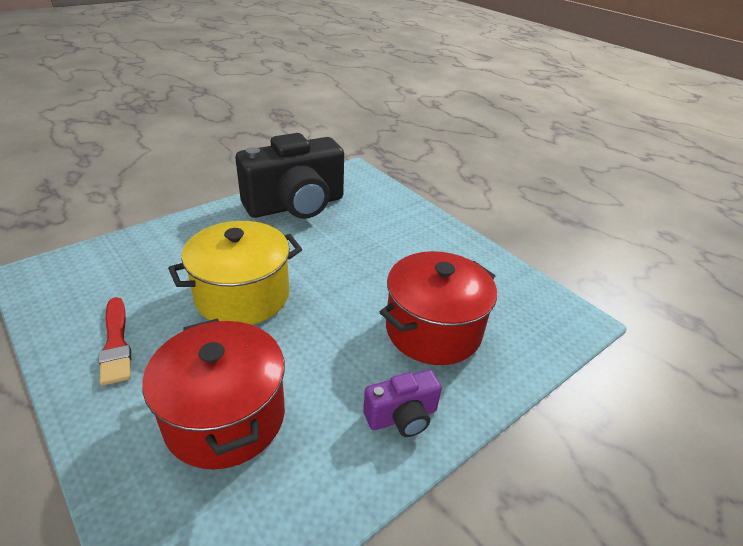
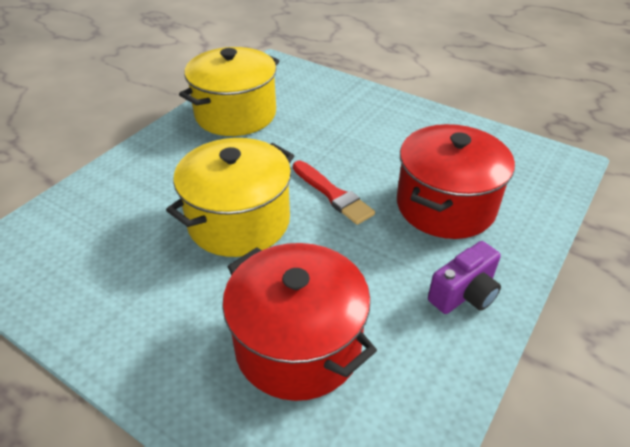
camera: 15 degrees left, 5 degrees up
red brush [99,297,131,386] -> red brush moved to [293,161,375,225]
black camera [235,133,344,219] -> yellow pot [179,47,279,136]

